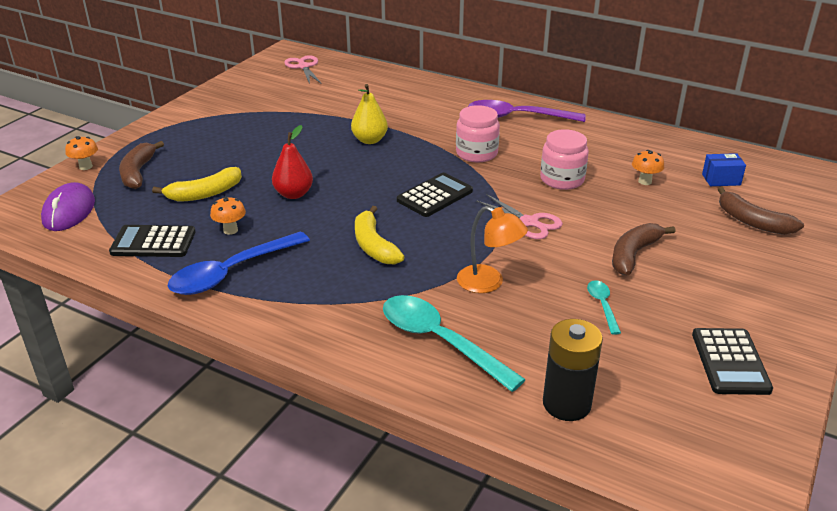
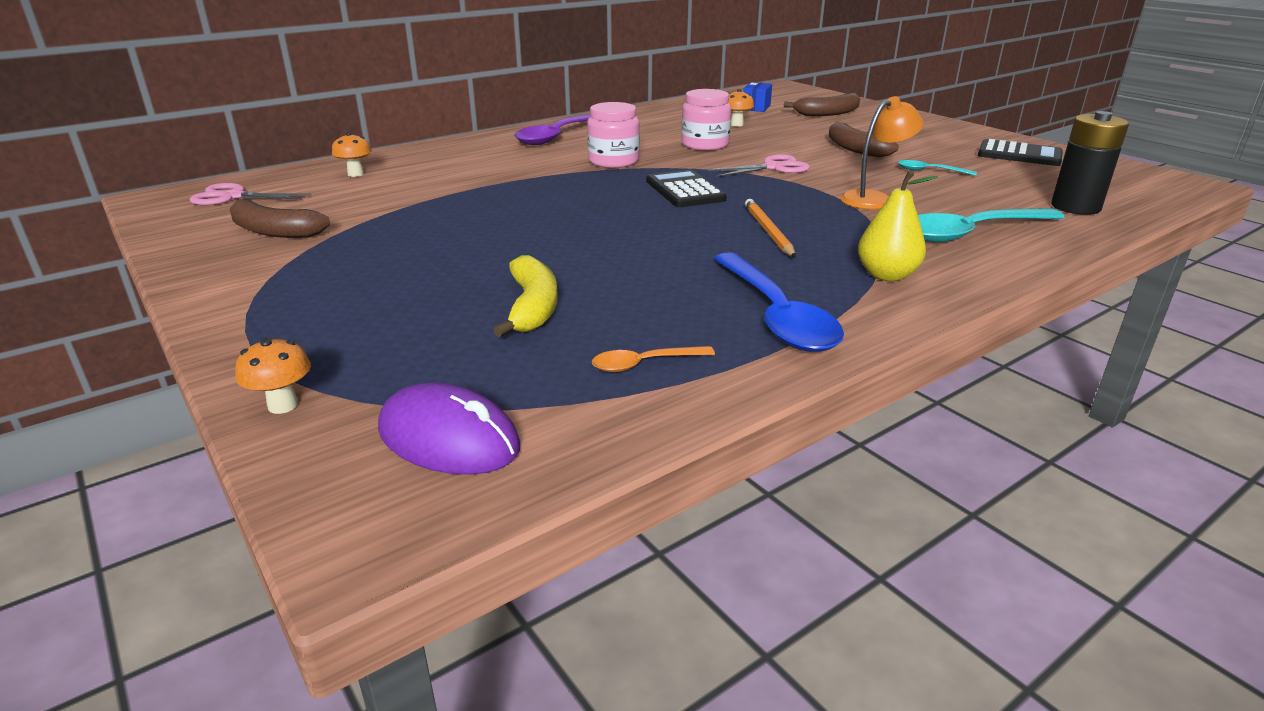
camera: 65 degrees left, 5 degrees down
black calculator [109,225,196,257] -> orange spoon [592,346,715,372]
brown banana [119,141,164,189] -> brown banana moved to [230,198,330,238]
orange mushroom [210,196,246,235] -> orange mushroom moved to [332,132,372,177]
red pear [272,125,313,199] -> none
yellow pear [351,84,388,144] -> yellow pear moved to [858,170,938,281]
yellow banana [355,206,404,264] -> orange pencil [745,199,796,258]

